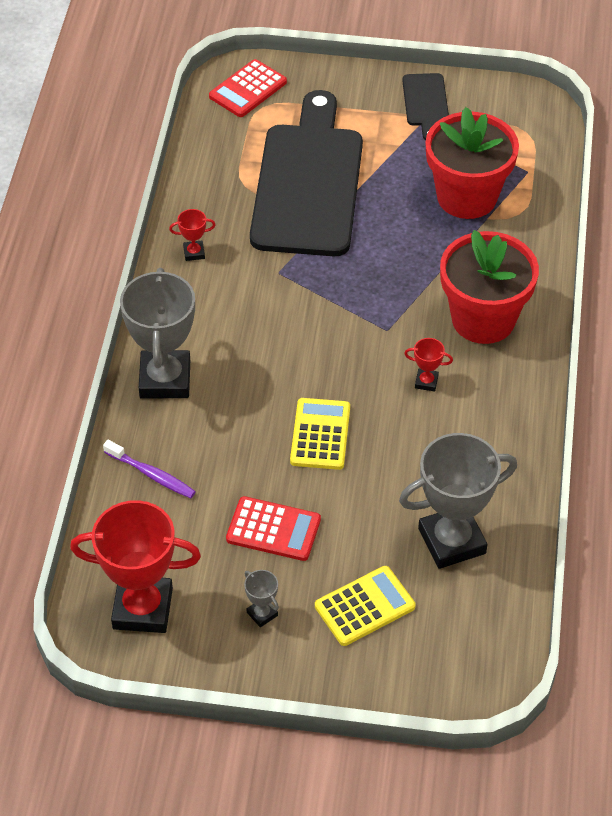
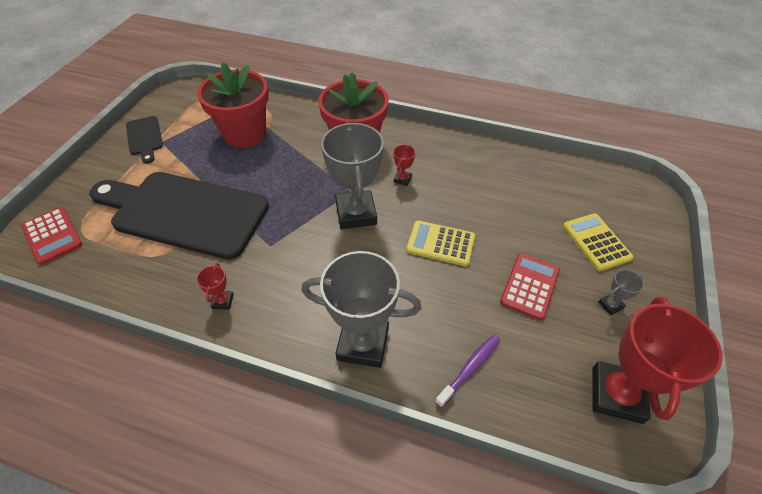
camera: 80 degrees left, 0 degrees up
grey trophy [399,433,517,569] -> grey trophy moved to [321,122,384,229]
black cutting board [402,73,449,140] -> black cutting board turned 60 degrees clockwise [126,116,163,164]

